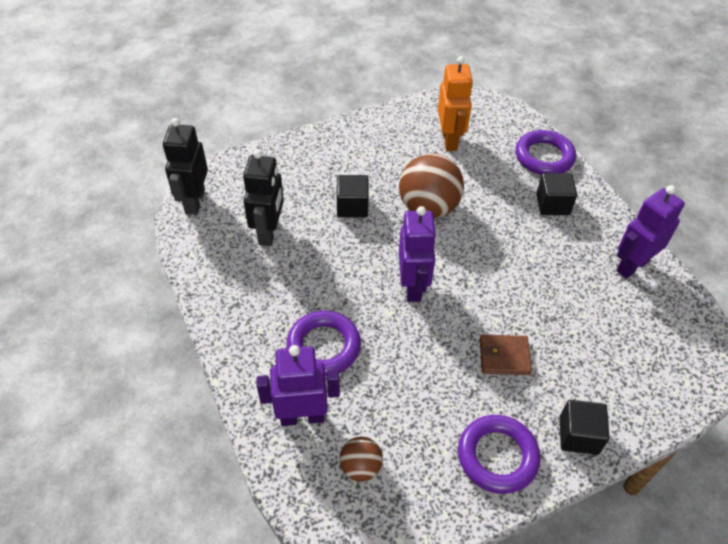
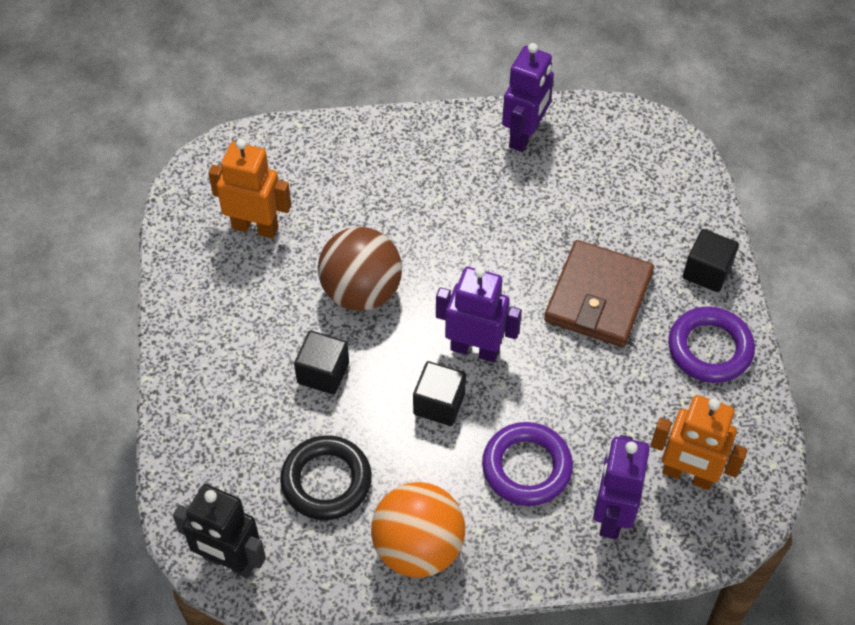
camera: 70 degrees left, 5 degrees up
black robot [243,150,284,246] -> black ring [280,435,372,520]
brown ball [339,437,383,482] -> orange robot [651,395,747,490]
brown wallet [480,334,532,375] -> brown wallet [544,240,654,347], size x1.79
purple ring [516,130,576,175] -> none
black cube [536,173,577,215] -> black cube moved to [413,361,466,426]
purple robot [616,185,685,279] -> purple robot turned 135 degrees counterclockwise [502,43,554,152]
none -> orange ball [371,482,465,578]

